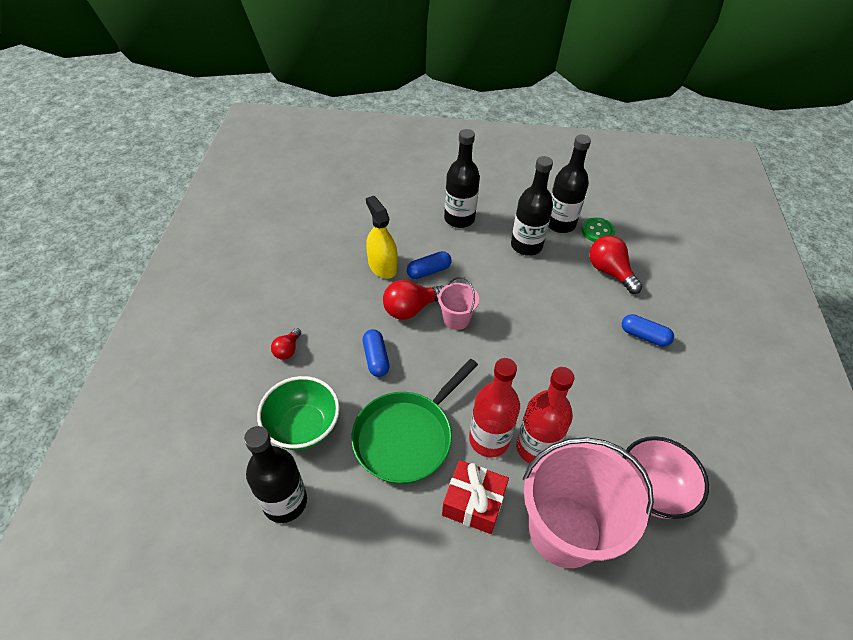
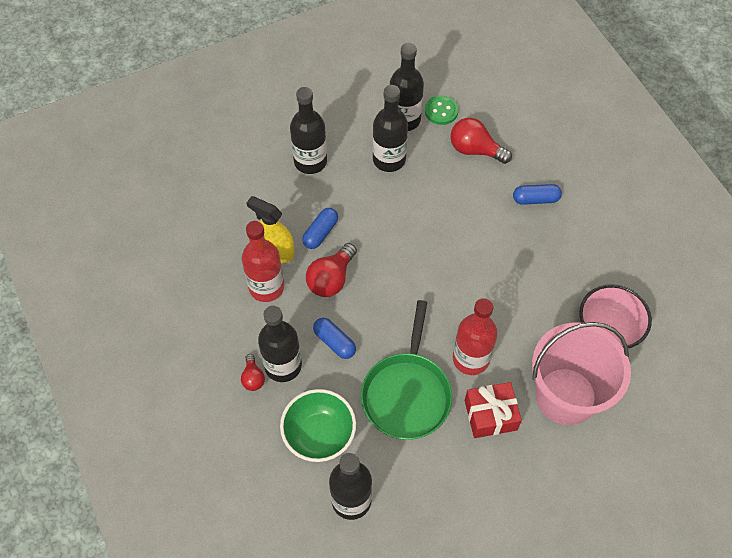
camera: 30 degrees left, 10 degrees up
pink bucket [438,277,479,330] -> none
red bottle [516,367,575,463] -> red bottle moved to [242,221,284,302]
none -> black bottle [258,306,302,382]

